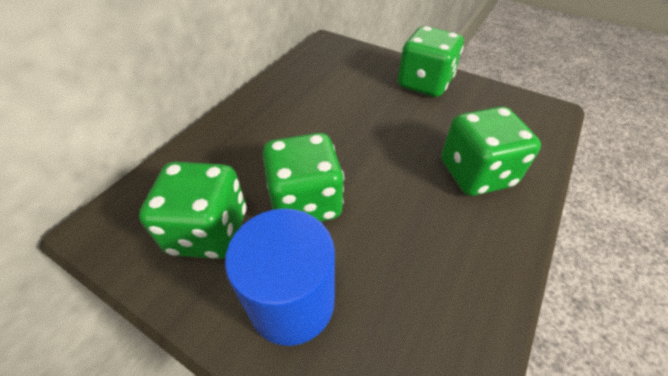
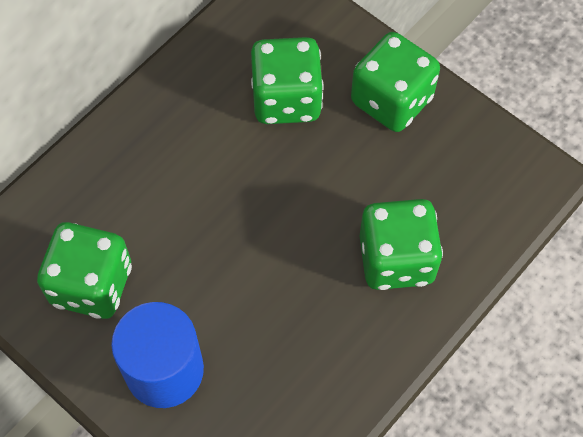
camera: 10 degrees right, 15 degrees up
green dice [262,133,344,222] -> green dice moved to [251,37,324,124]

